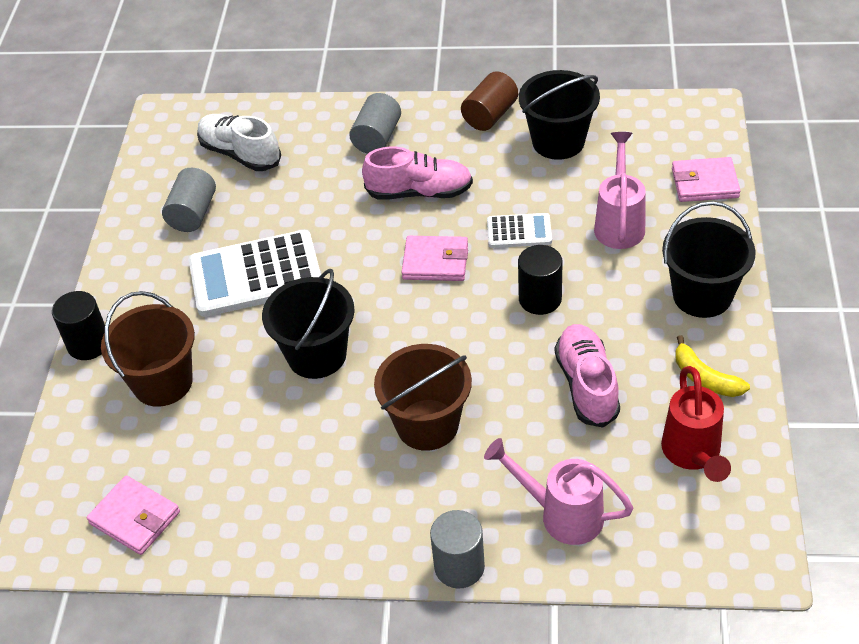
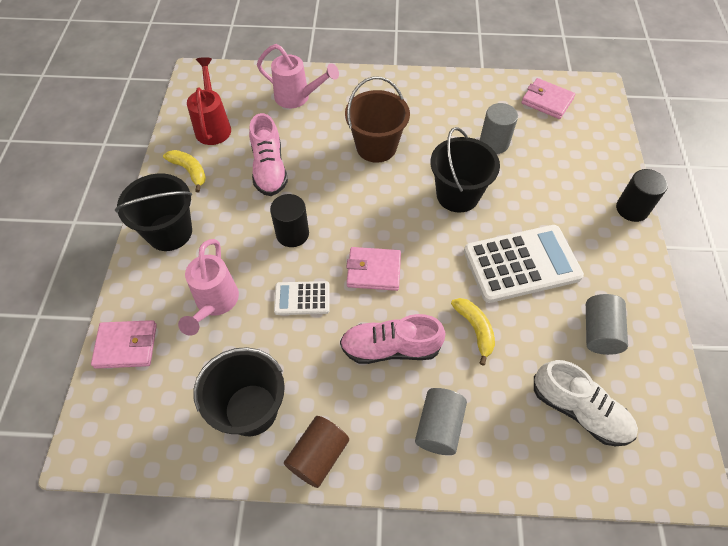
camera: 175 degrees right, 10 degrees up
brown bucket [101,291,195,407] -> none
grey cylinder [430,510,485,588] -> grey cylinder moved to [480,103,518,154]
none -> yellow banana [451,298,495,365]

